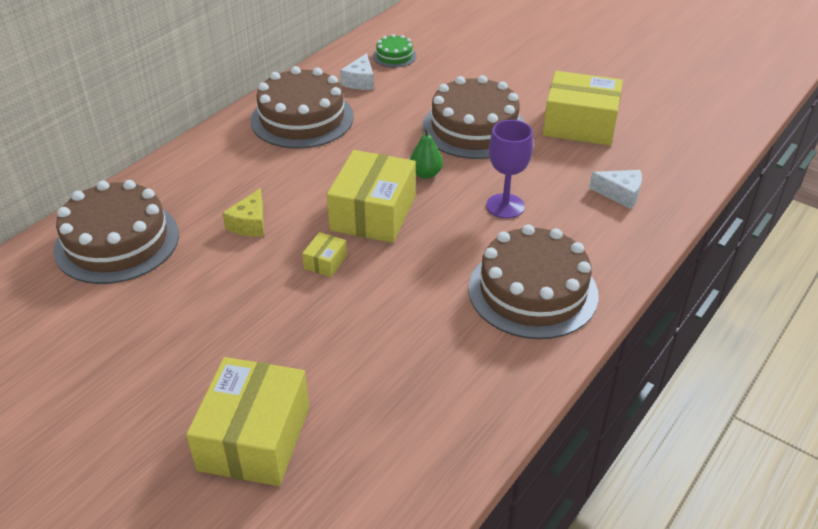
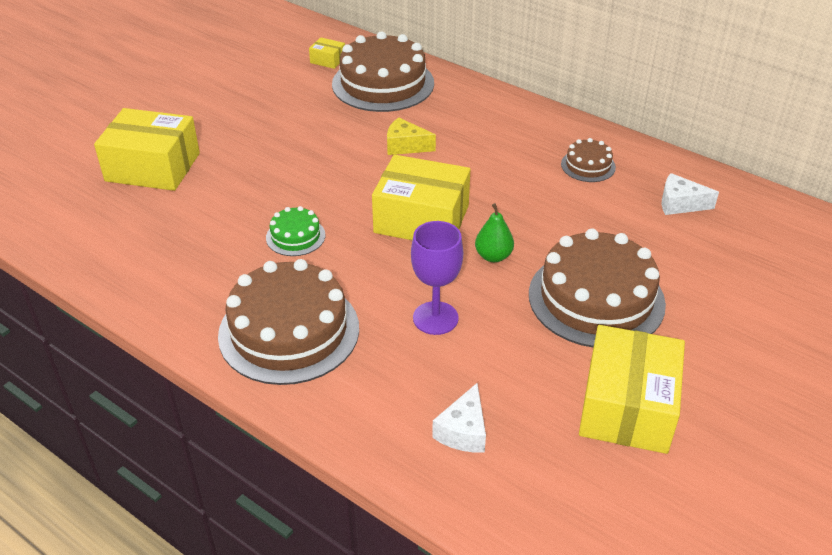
camera: 90 degrees right, 0 degrees up
brown cake [250,66,354,148] -> brown cake [561,138,616,182], size x0.47
yellow box [302,232,347,277] -> yellow box moved to [309,37,345,69]
green cake [373,34,417,68] -> green cake moved to [266,206,325,256]

